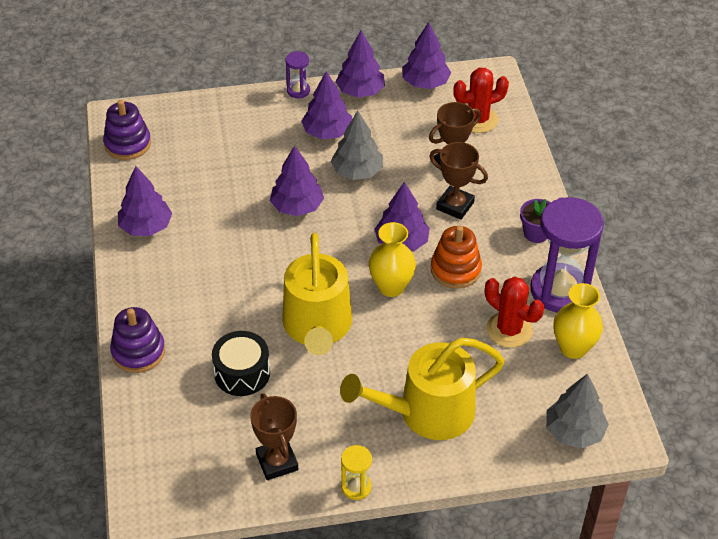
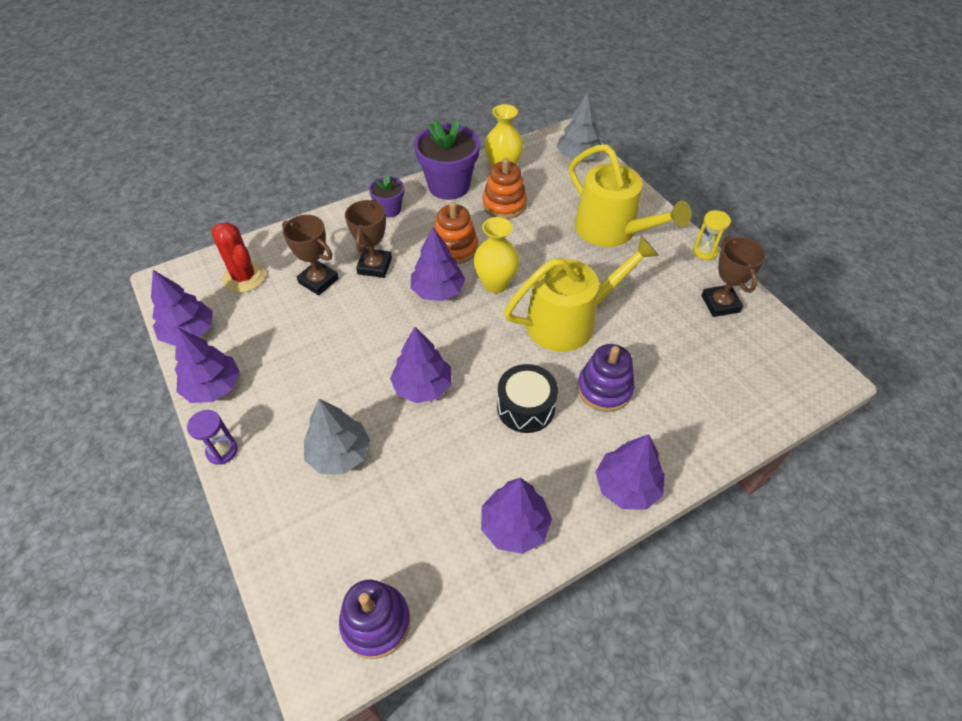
camera: 110 degrees left, 5 degrees up
purple stacking toy [110,307,165,373] -> purple stacking toy moved to [577,344,634,412]
black drum [212,331,270,396] -> black drum moved to [497,364,558,433]
brown trophy [250,393,298,480] -> brown trophy turned 60 degrees counterclockwise [701,236,766,317]
purple tree [301,71,352,139] -> purple tree moved to [596,434,664,510]
grey tree [331,111,383,180] -> grey tree moved to [304,399,370,474]
red cactus [485,277,544,348] -> orange stacking toy [482,158,527,219]
purple hourglass [530,197,604,312] -> purple flower pot [414,119,480,200]

